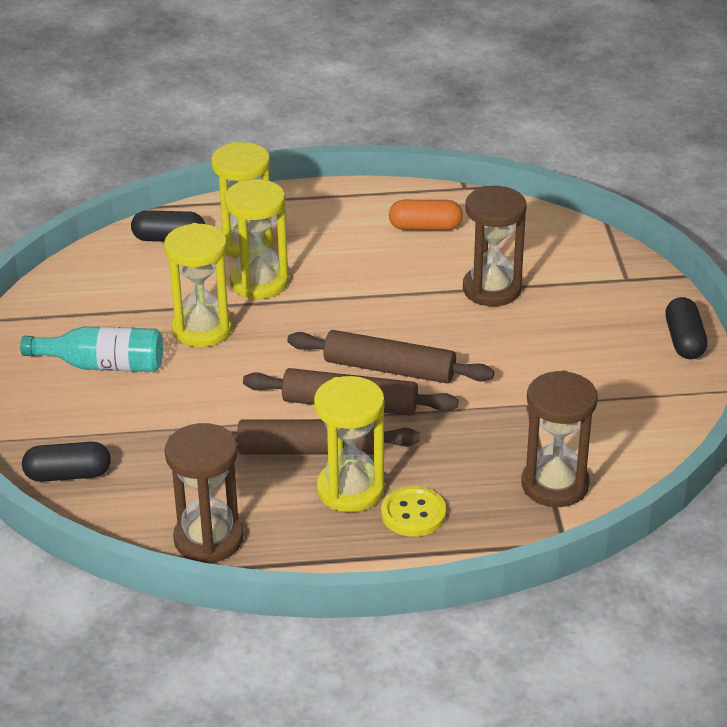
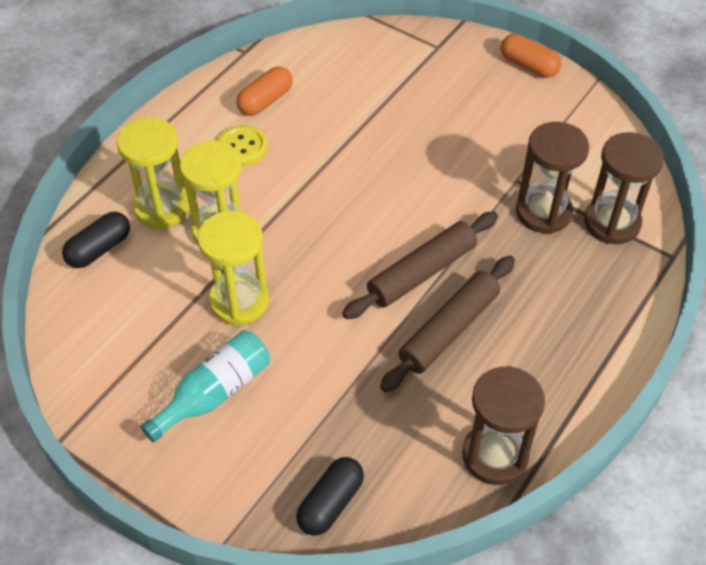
camera: 50 degrees left, 15 degrees up
brown rolling pin [287,330,494,383] -> none
yellow hourglass [314,376,385,512] -> none
yellow button [381,486,446,537] -> yellow button moved to [217,125,268,166]
brown hourglass [463,186,527,306] -> brown hourglass moved to [516,122,589,234]
black capsule [665,297,707,359] -> orange capsule [501,34,561,78]

